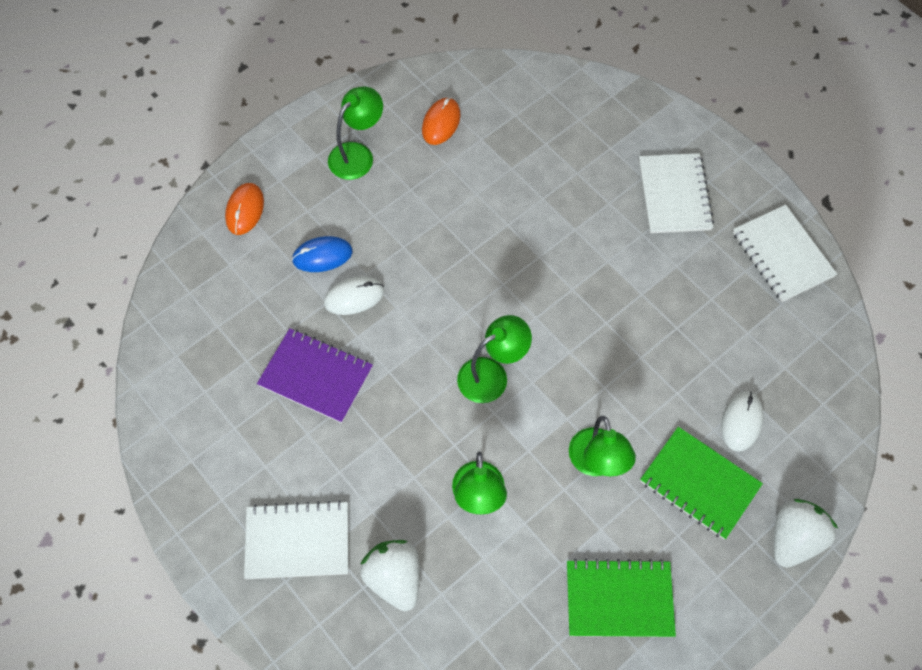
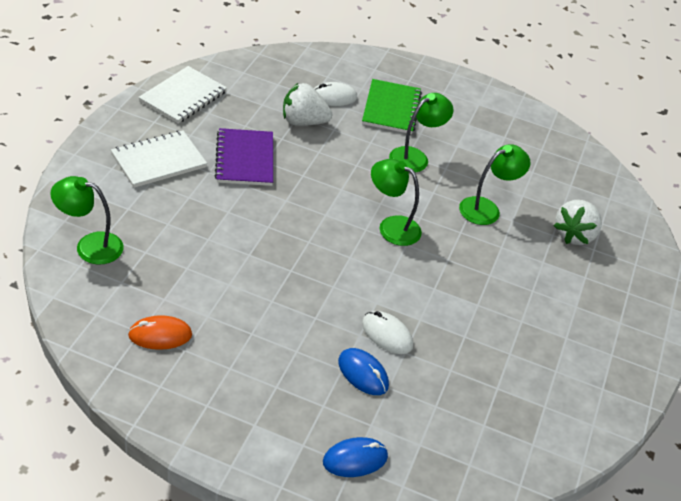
camera: 125 degrees left, 20 degrees down
orange mouse [225,183,264,235] -> blue mouse [323,437,388,477]
white notebook [244,500,348,579] -> none
purple notebook [257,328,373,423] -> purple notebook moved to [215,128,273,186]
green lamp [328,87,383,180] -> green lamp moved to [50,176,124,265]
green notebook [567,559,676,637] -> none
white strawberry [774,499,838,568] -> white strawberry moved to [283,83,332,126]

